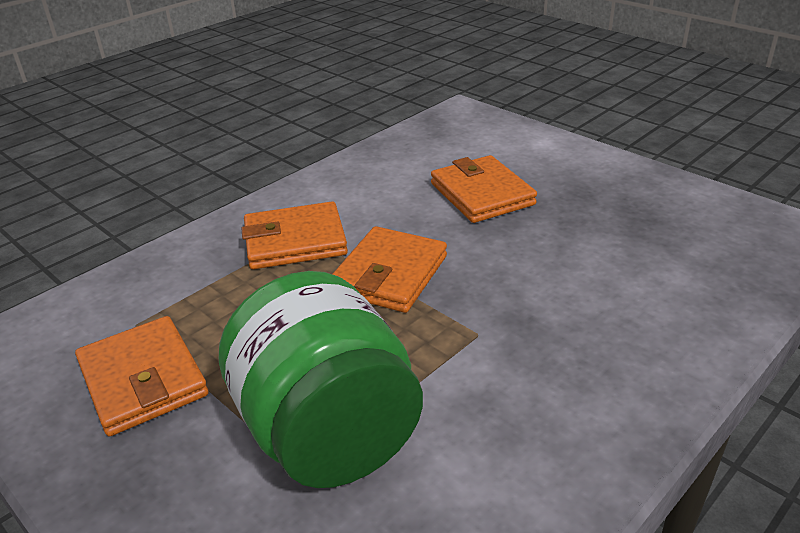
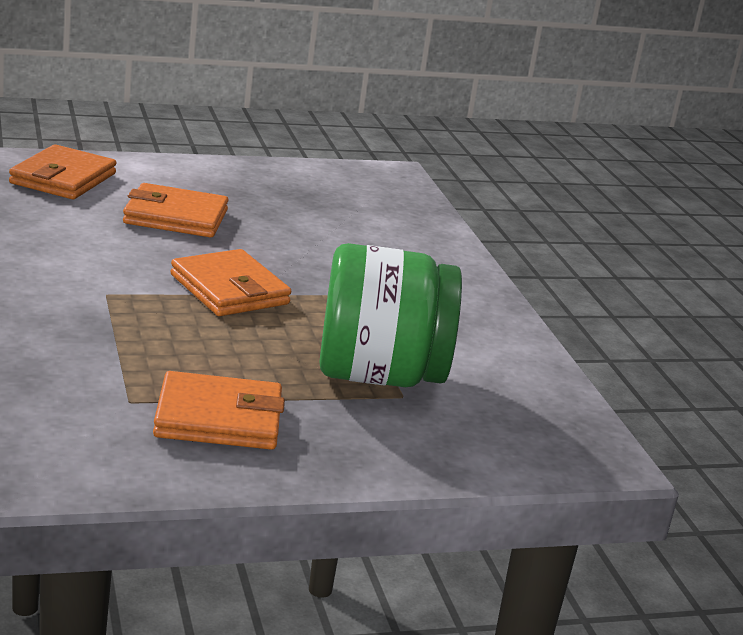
camera: 65 degrees left, 10 degrees down
orange wallet [241,202,348,269] -> orange wallet moved to [9,144,116,199]

